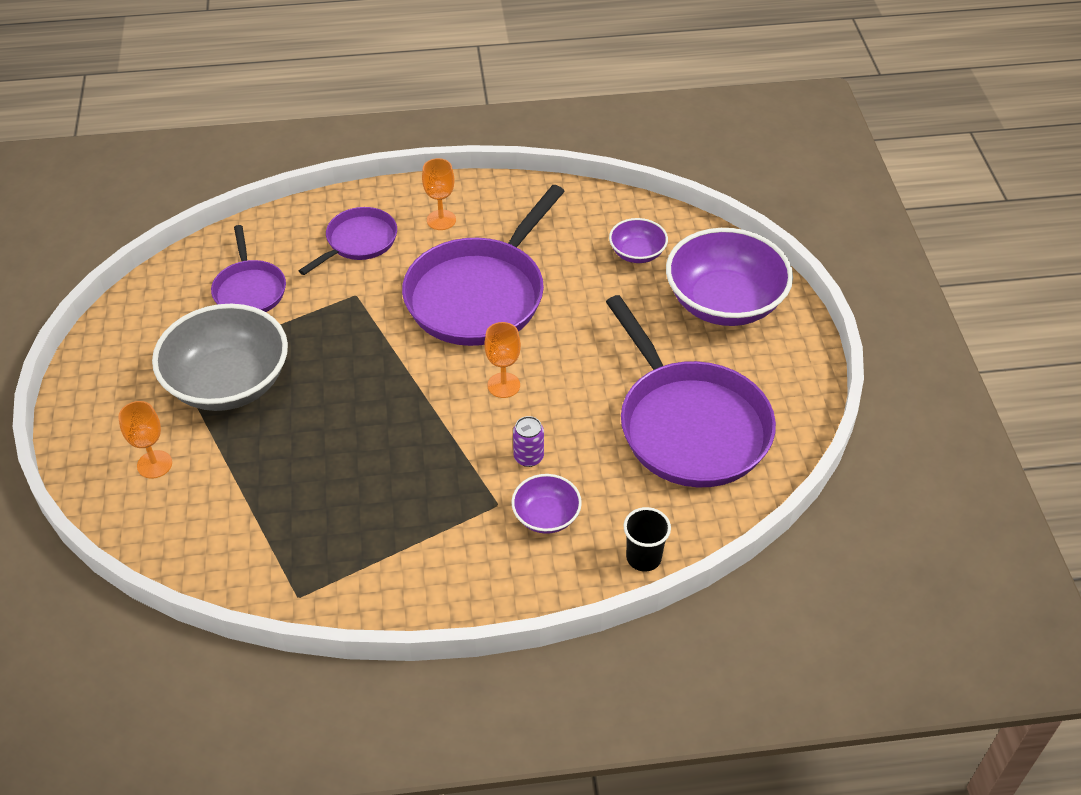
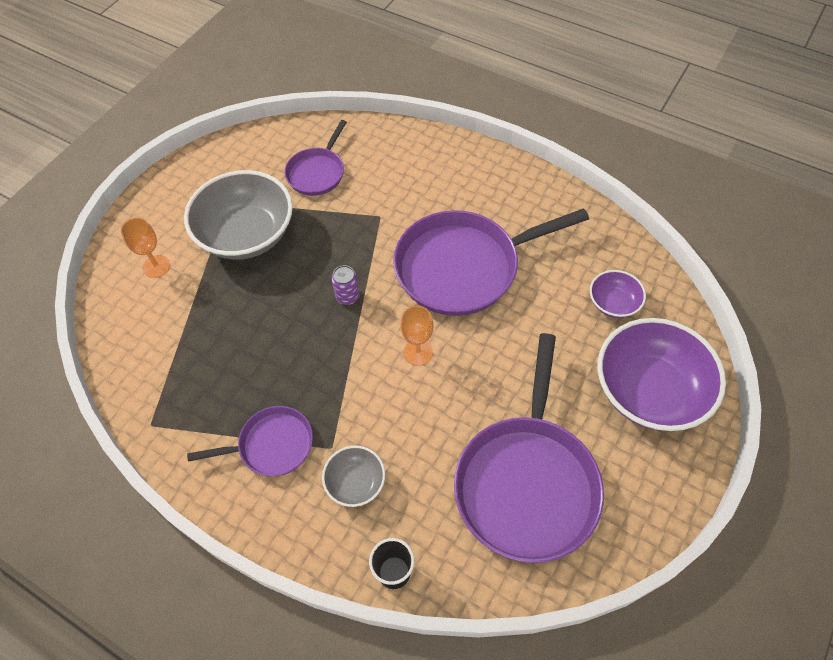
camera: 40 degrees right, 10 degrees up
purple pan [299,207,397,275] -> purple pan moved to [187,406,313,476]
orange goblet [422,158,456,230] -> none
purple bowl [512,474,582,534] -> grey bowl [322,446,385,507]
purple can [513,416,544,467] -> purple can moved to [332,265,360,305]

